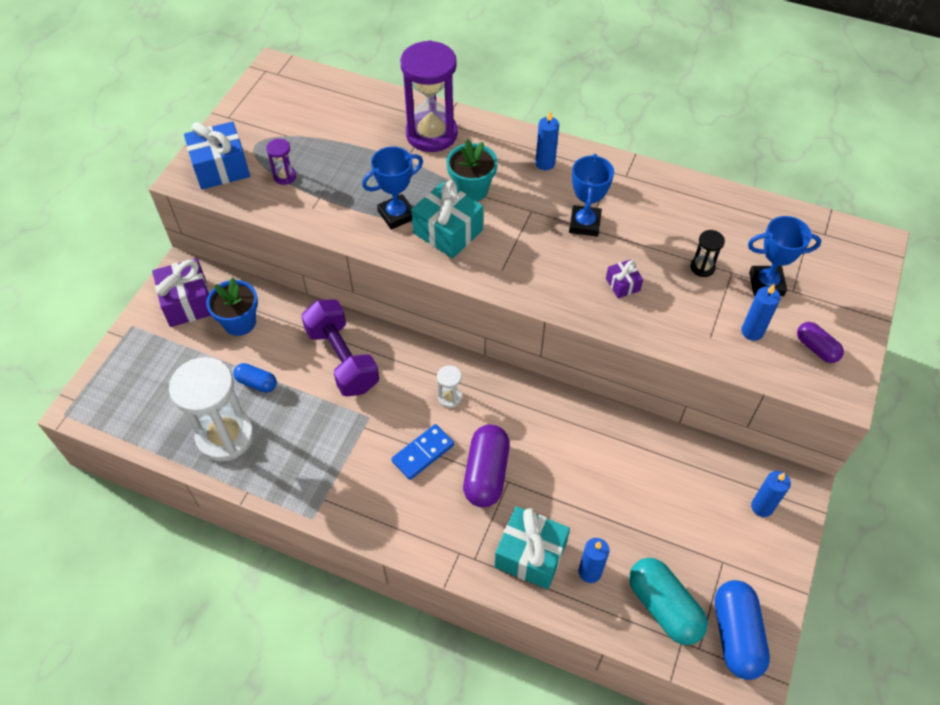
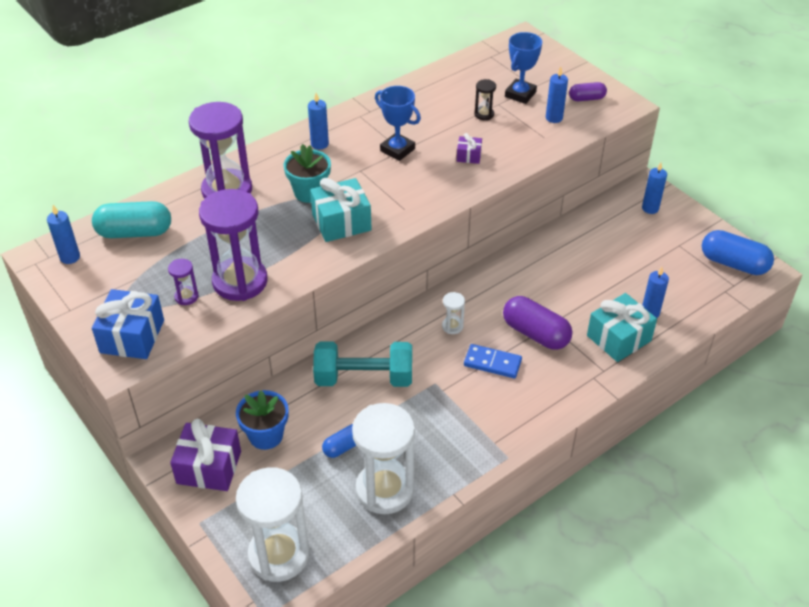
camera: 60 degrees left, 10 degrees down
purple dumbbell [301,299,379,397] -> turquoise dumbbell [313,341,412,387]
blue trophy [362,147,423,230] -> none
blue domino [391,424,454,480] -> blue domino turned 60 degrees counterclockwise [464,344,522,378]
turquoise capsule [629,558,708,645] -> turquoise capsule moved to [92,201,171,238]
none -> blue candle [47,205,80,264]
none -> purple hourglass [199,189,268,301]
none -> white hourglass [236,467,310,582]

